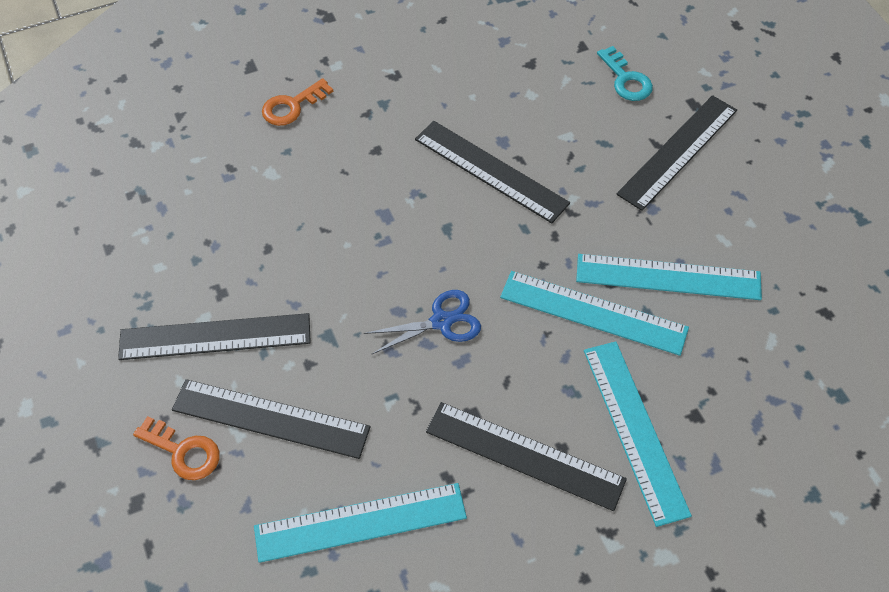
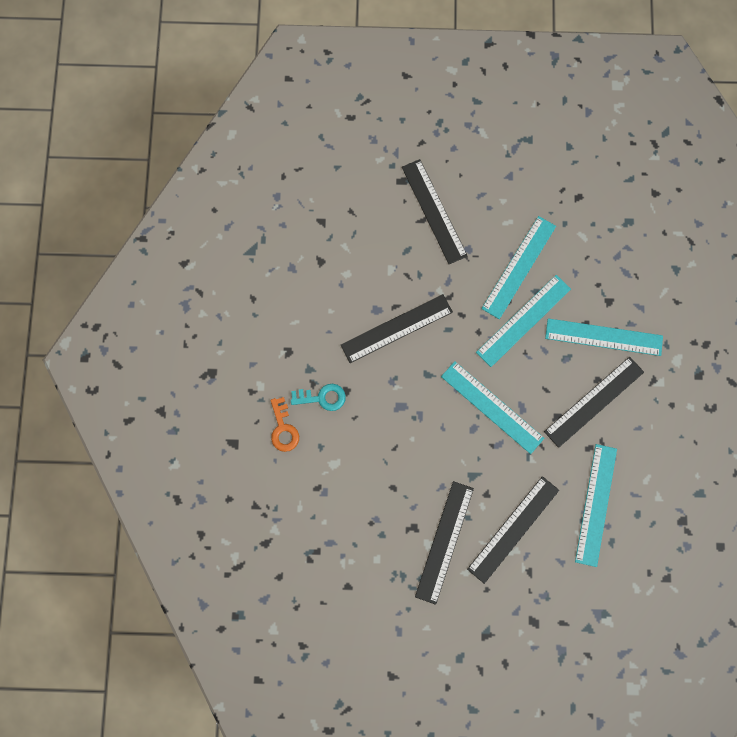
camera: 65 degrees left, 20 degrees up
orange key [133,416,220,480] -> none
blue scissors [364,290,481,355] -> turquoise ruler [441,361,544,454]
turquoise key [597,46,653,101] -> turquoise key moved to [291,384,346,411]

